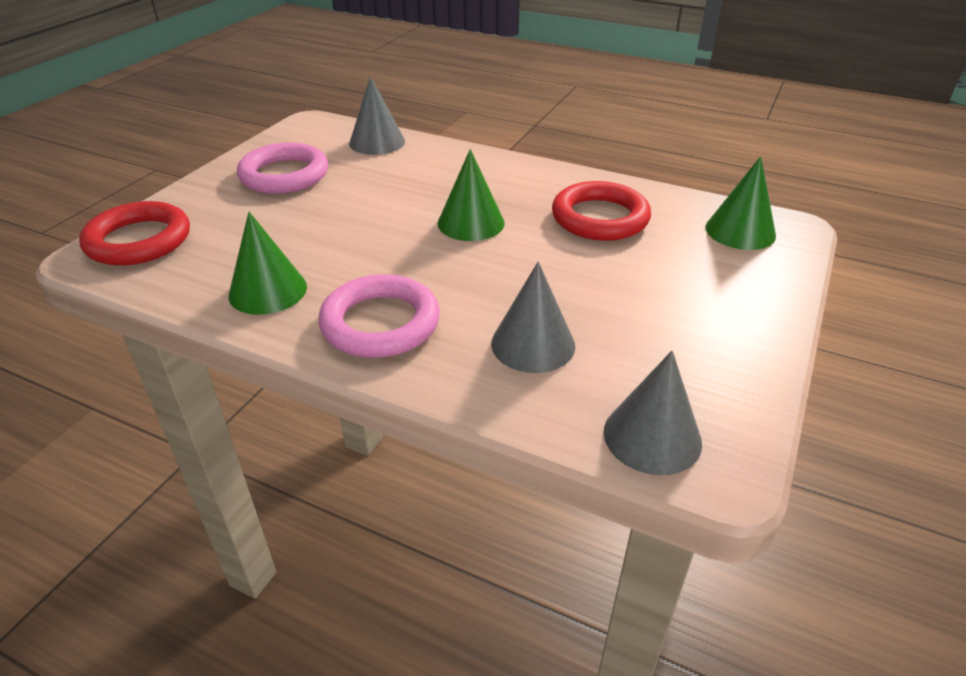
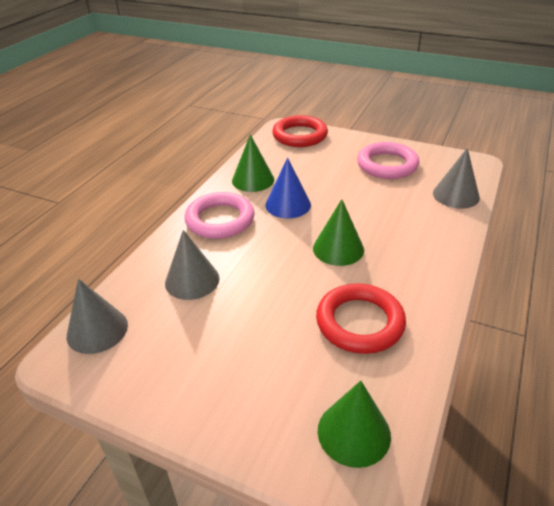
camera: 90 degrees right, 0 degrees up
none -> blue cone [266,157,311,218]

